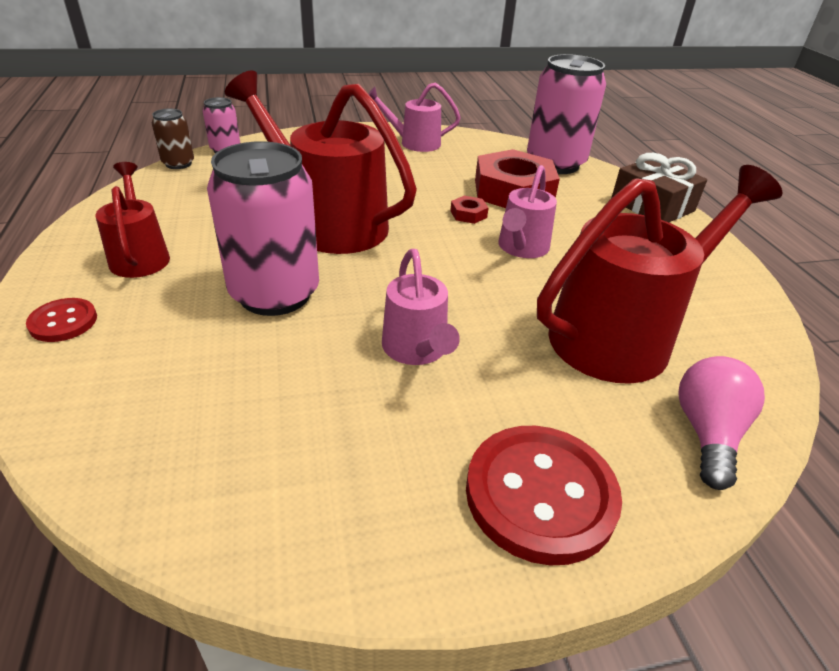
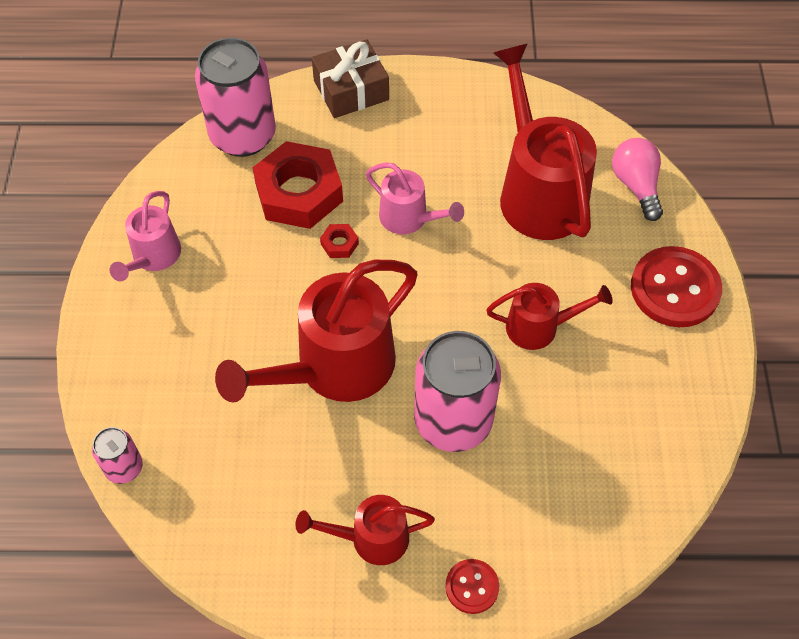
camera: 75 degrees left, 20 degrees up
brown can [152,109,194,169] -> none
pink watering can [382,249,460,365] -> red watering can [486,283,613,350]
pink light bulb [678,356,765,490] -> pink light bulb turned 45 degrees clockwise [612,138,663,221]

